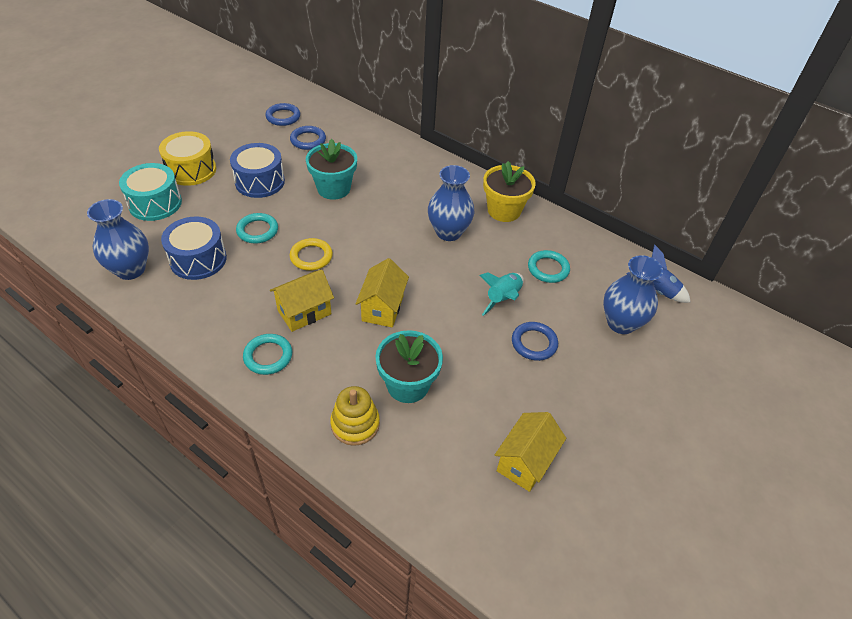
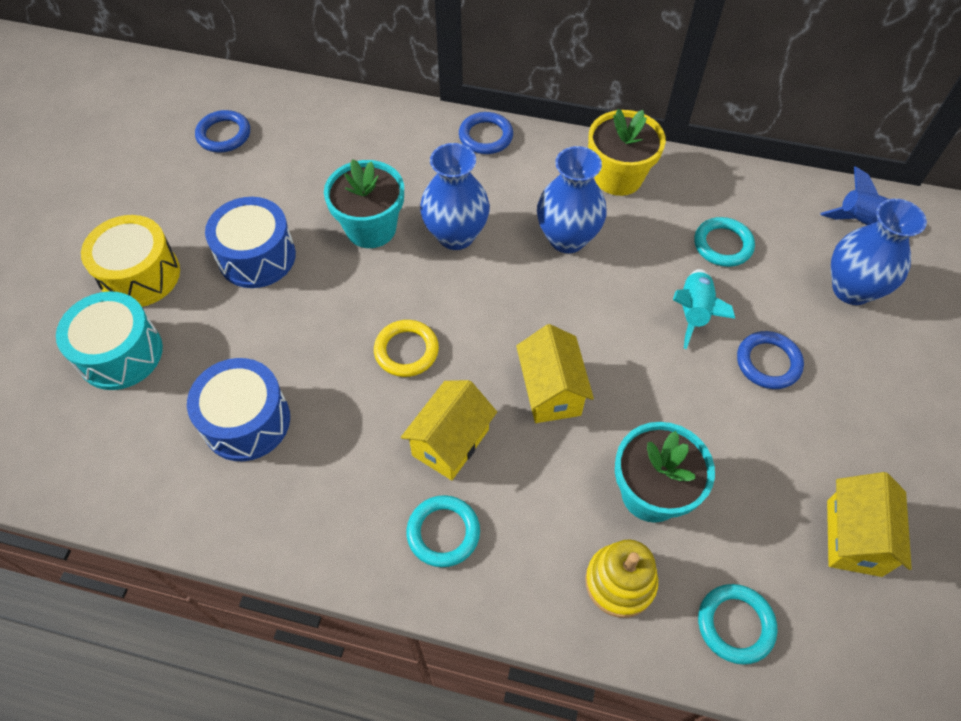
camera: 20 degrees left, 10 degrees up
blue vase [87,199,149,280] -> blue vase moved to [420,143,490,250]
turquoise ring [236,213,278,243] -> turquoise ring moved to [698,584,778,665]
blue ring [290,126,326,150] -> blue ring moved to [459,112,513,154]

